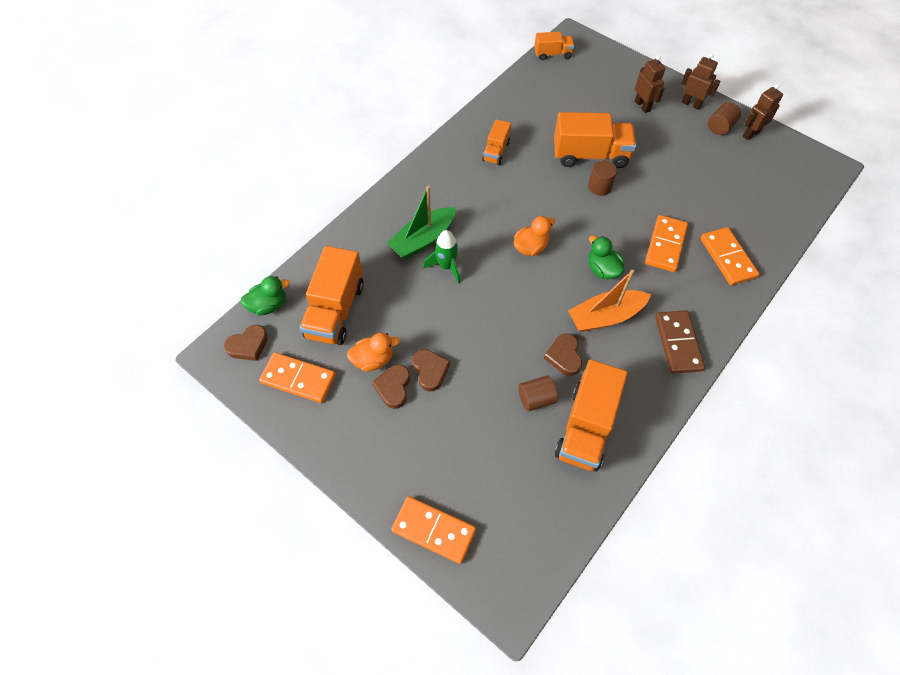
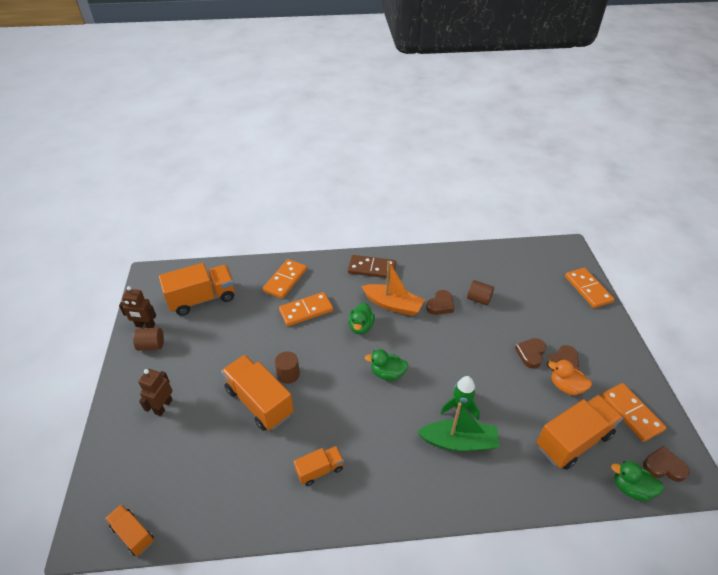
camera: 135 degrees left, 15 degrees down
orange duck [514,216,555,256] -> green duck [365,349,408,381]
orange truck [555,359,628,472] -> orange truck moved to [159,263,235,316]
brown domino [655,310,705,374] -> brown domino turned 60 degrees clockwise [348,255,396,279]
brown robot [681,53,721,110] -> none

